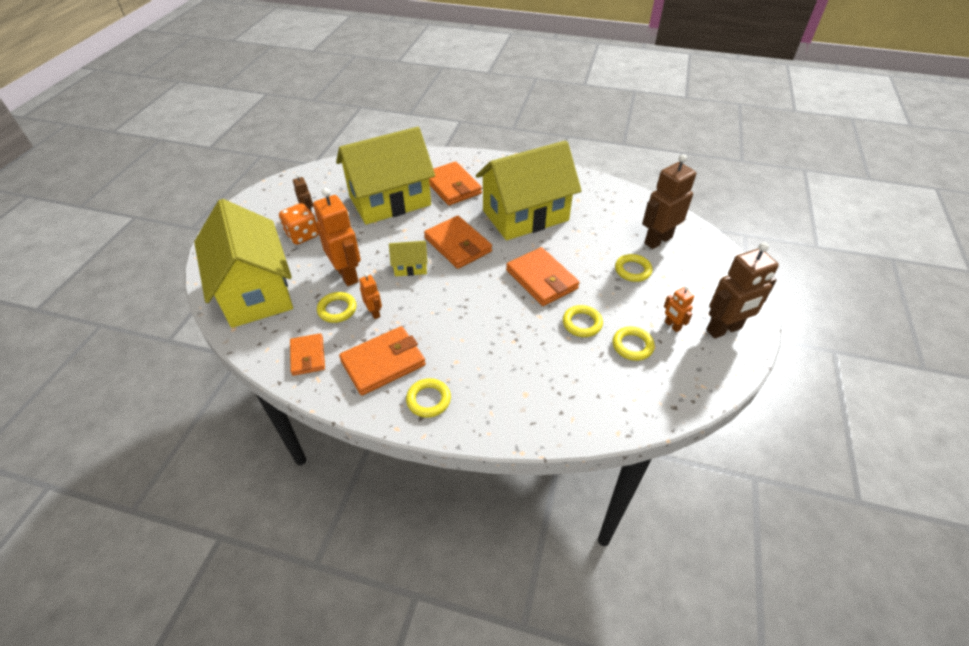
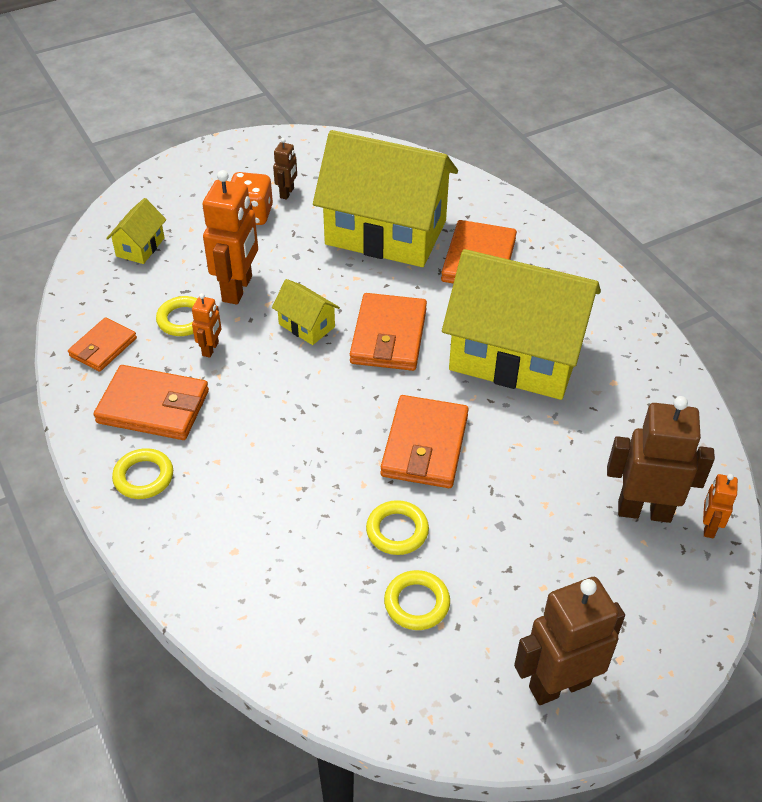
camera: 45 degrees right, 0 degrees up
yellow house [194,199,293,328] -> yellow house [106,198,166,264], size x0.41
yellow ring [615,254,652,282] -> none
orange robot [664,286,694,332] -> orange robot moved to [703,474,738,538]
brown robot [706,242,779,339] -> brown robot turned 135 degrees clockwise [514,577,625,705]

